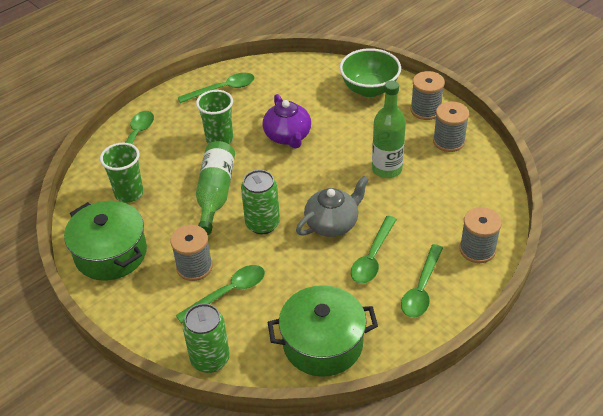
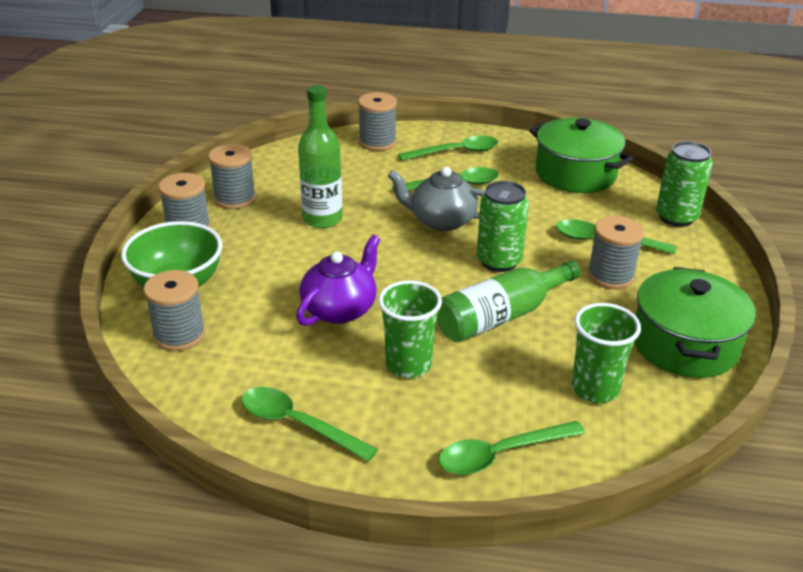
camera: 130 degrees left, 10 degrees down
none -> grey spool [143,270,205,351]

